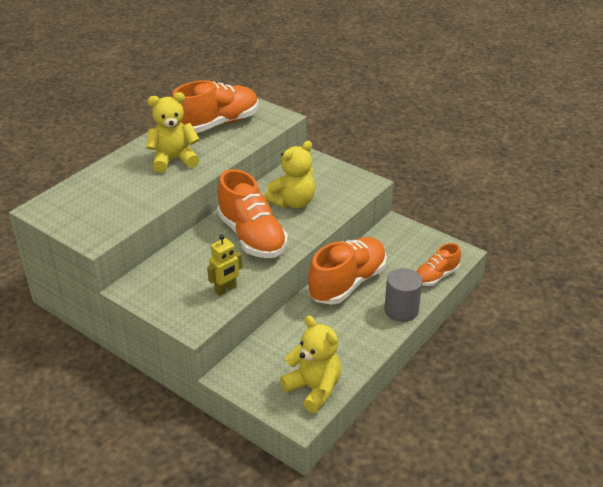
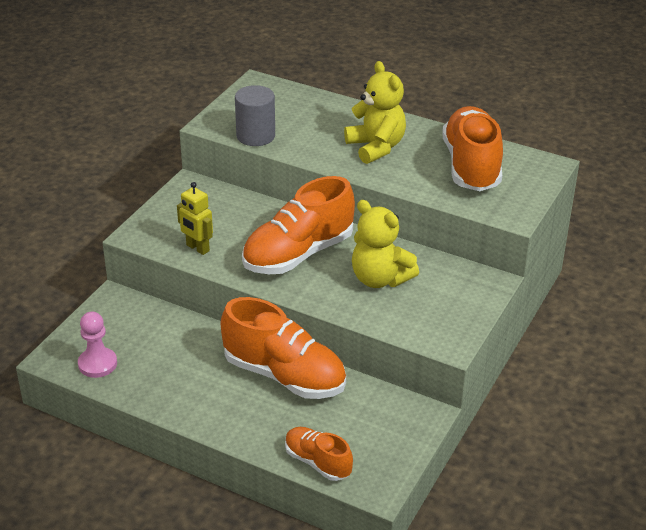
camera: 80 degrees right, 0 degrees up
orange shoe [172,80,259,133] -> orange shoe turned 135 degrees counterclockwise [442,106,503,191]
yellow teddy bear [280,316,341,413] -> pink pawn [78,312,117,378]
grey cylinder [384,268,422,322] -> grey cylinder moved to [235,85,275,146]

